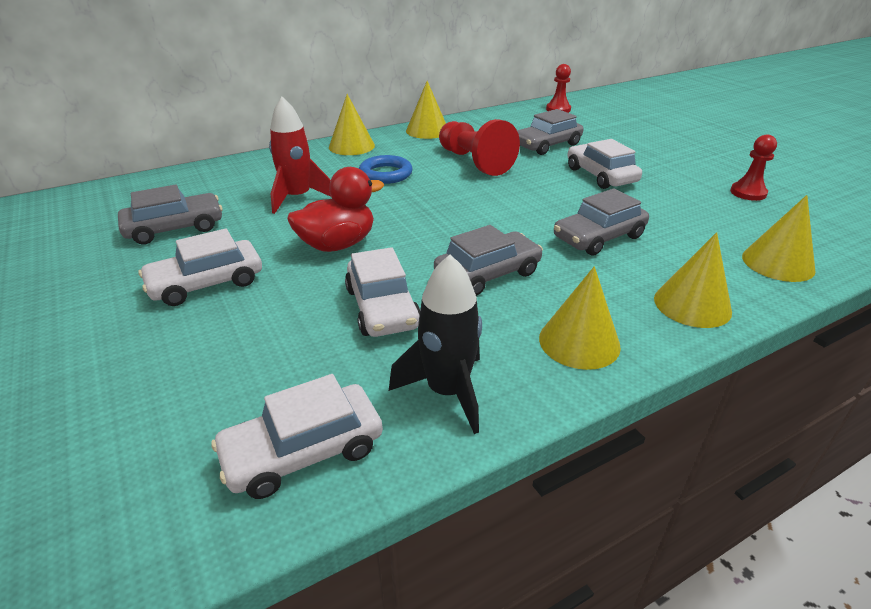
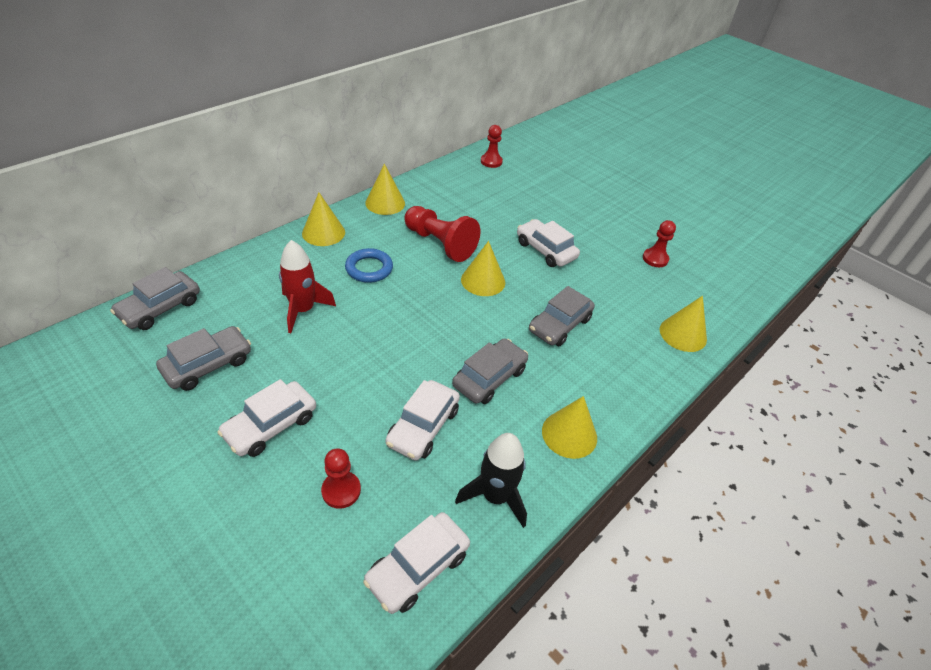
camera: 20 degrees left, 10 degrees up
red duck [287,167,384,252] -> none
white car [345,247,420,337] -> white car turned 60 degrees clockwise [385,380,460,461]
grey car [517,109,583,155] -> grey car moved to [110,267,200,330]
yellow cone [654,232,732,328] -> yellow cone moved to [461,241,505,296]
none -> red pawn [321,448,361,509]

